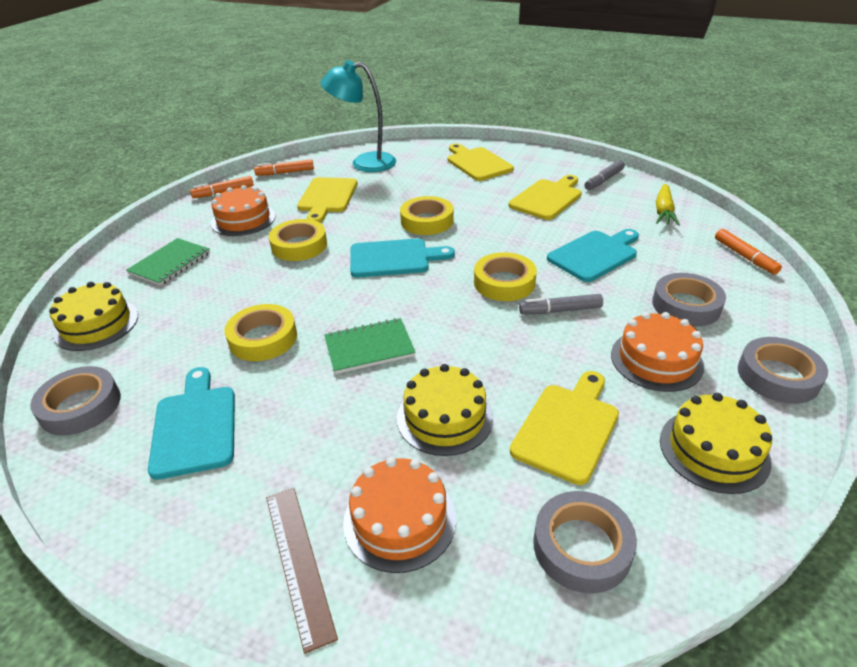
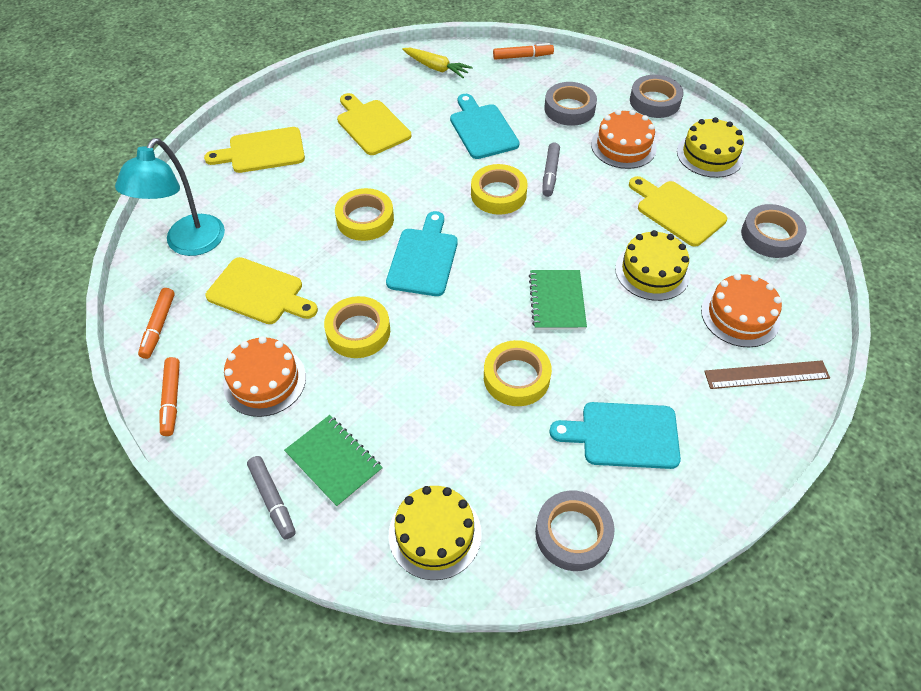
camera: 75 degrees left, 15 degrees up
grey marker [585,160,625,190] -> grey marker moved to [247,456,296,539]

